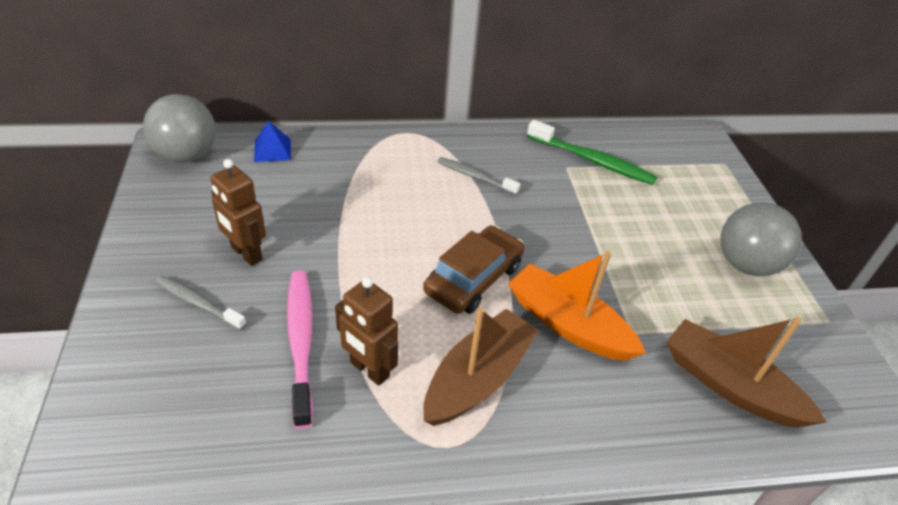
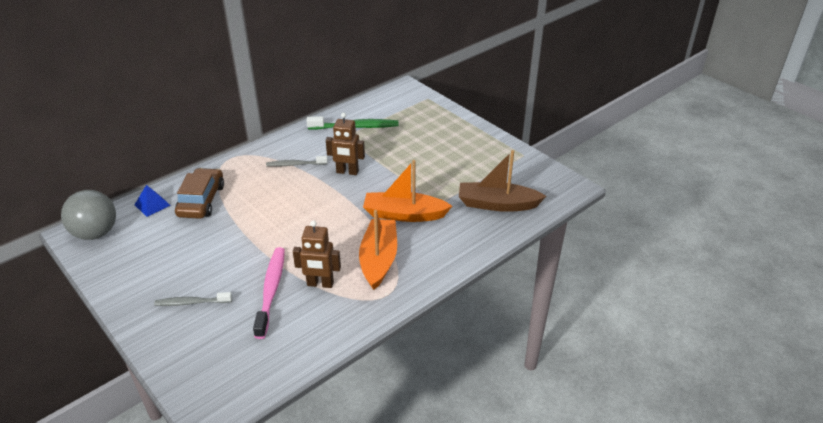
camera: 30 degrees left, 5 degrees down
brown robot [210,159,266,266] -> brown robot moved to [326,113,365,175]
pink toothbrush [287,271,313,429] -> pink toothbrush turned 45 degrees clockwise [253,247,285,339]
brown car [423,225,524,314] -> brown car moved to [175,168,224,219]
brown boat [424,307,539,426] -> orange boat [359,210,397,290]
grey ball [720,203,802,276] -> none

